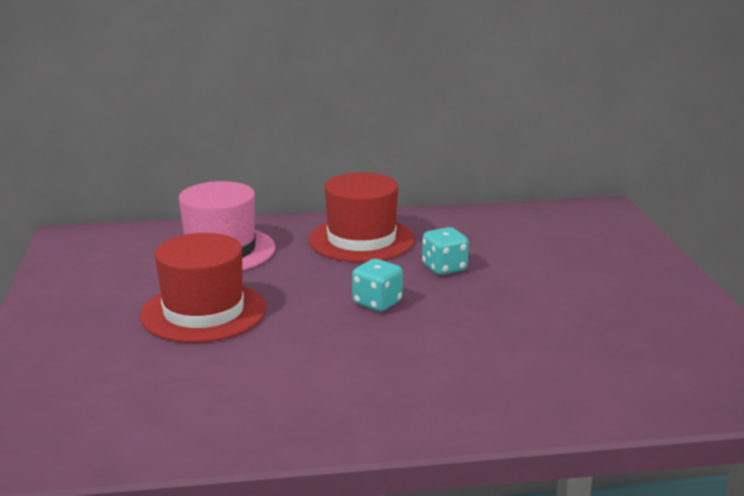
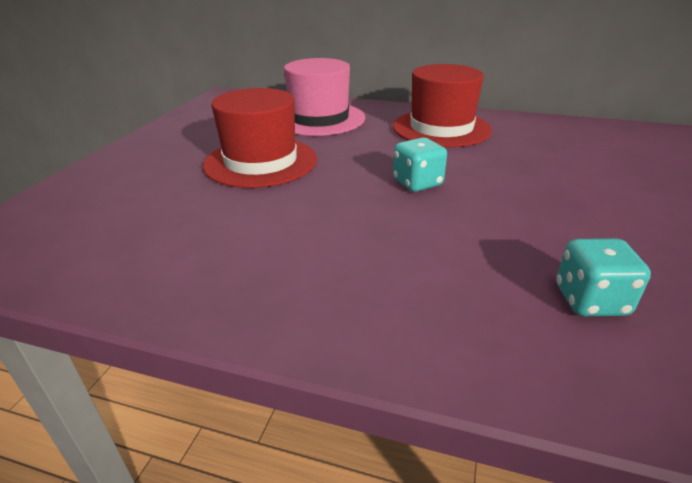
camera: 25 degrees right, 10 degrees up
turquoise dice [422,227,469,275] -> turquoise dice moved to [556,238,651,316]

